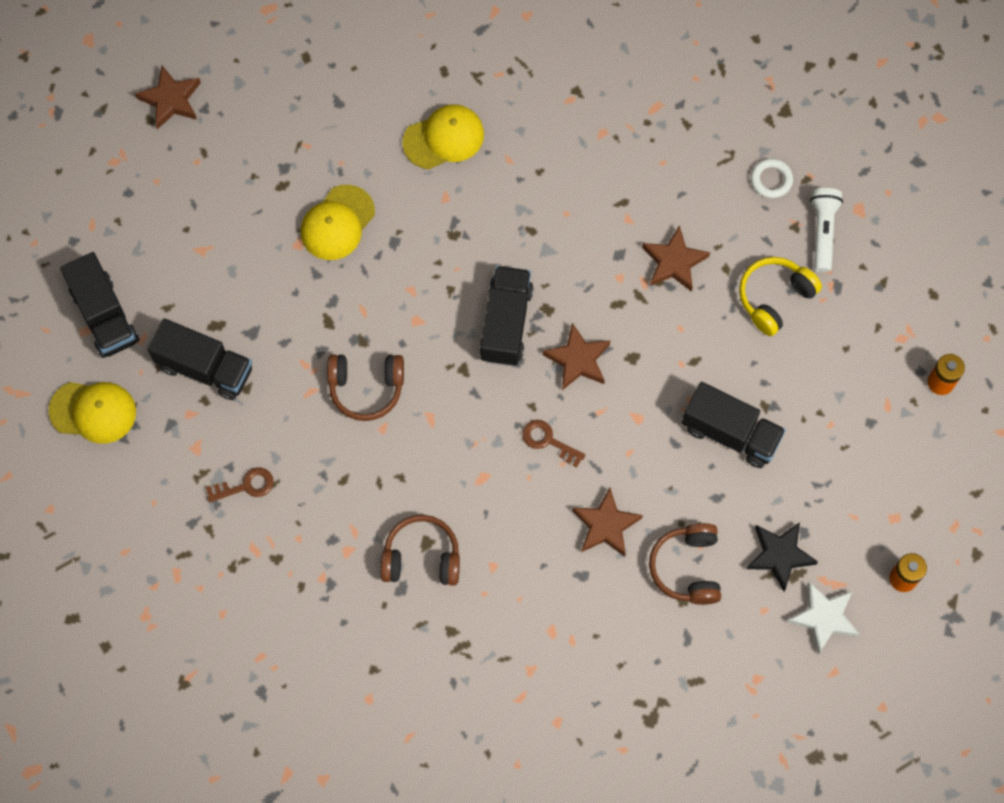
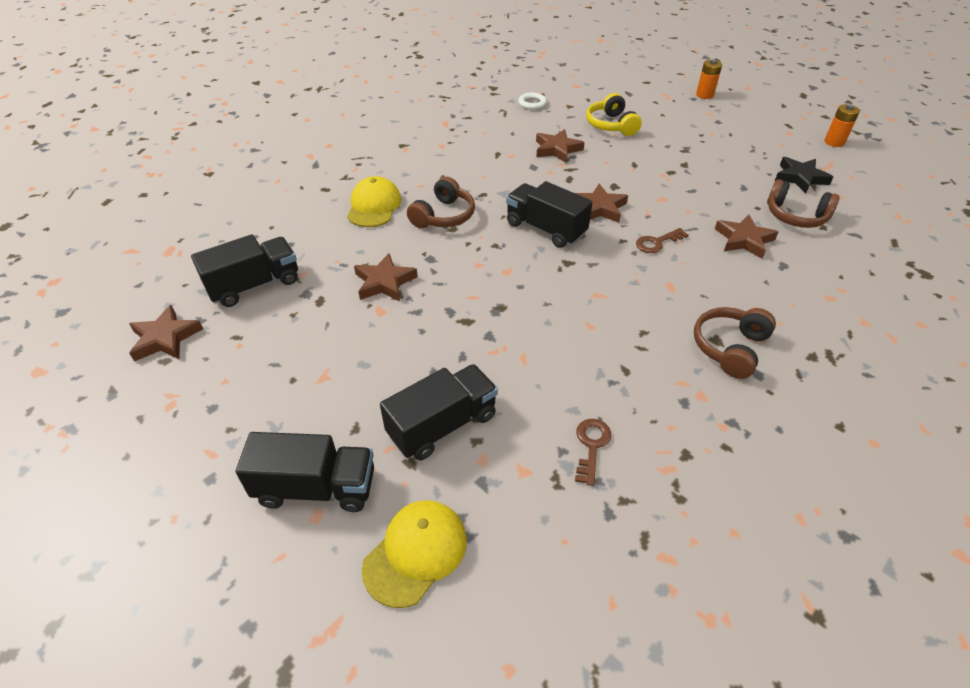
camera: 60 degrees left, 25 degrees down
yellow cap [301,185,375,260] -> brown star [354,253,418,302]
brown headphones [327,354,404,421] -> brown headphones moved to [407,177,475,228]
black truck [682,382,786,468] -> black truck moved to [191,235,298,307]
white star [787,582,859,654] -> none
white flashlight [810,188,843,272] -> none

